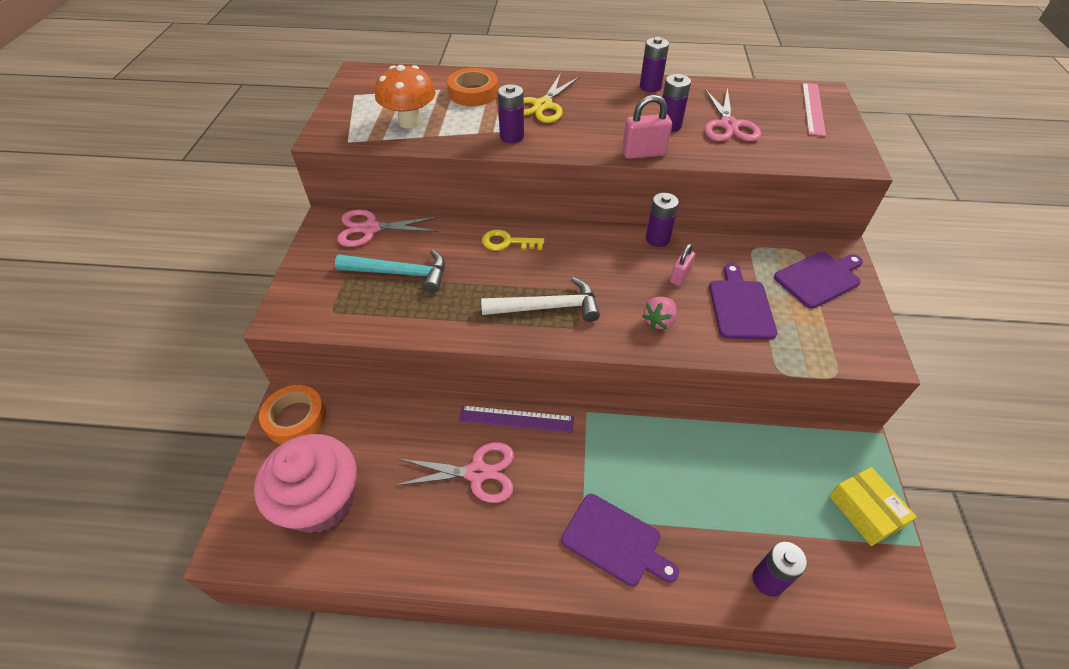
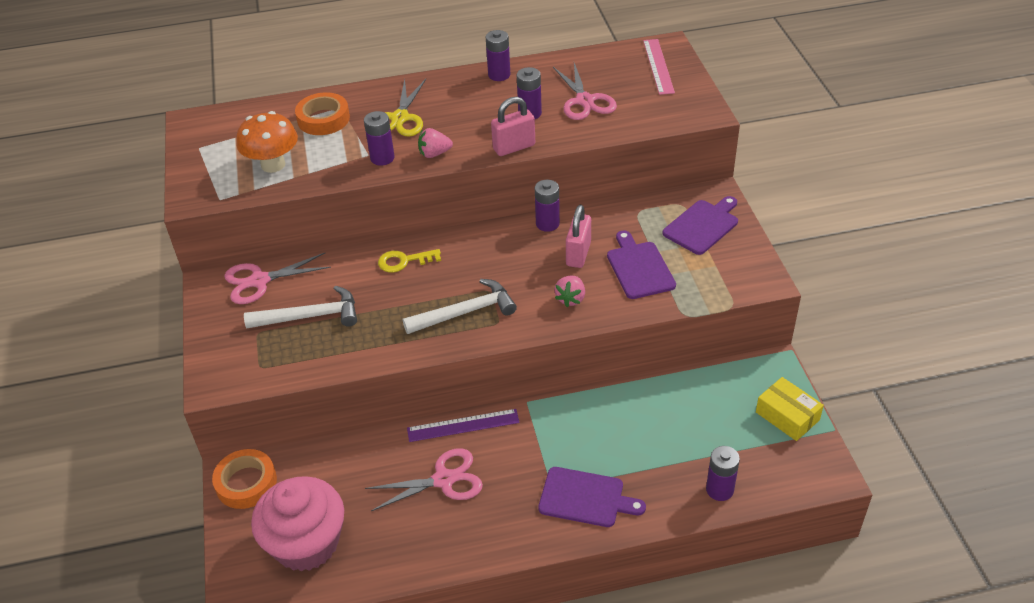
camera: 15 degrees left, 5 degrees down
turquoise hammer [335,250,445,293] -> white hammer [244,286,357,329]
pink padlock [670,244,695,286] -> pink padlock [566,205,591,268], size x1.52
none -> pink strawberry [418,128,453,158]

